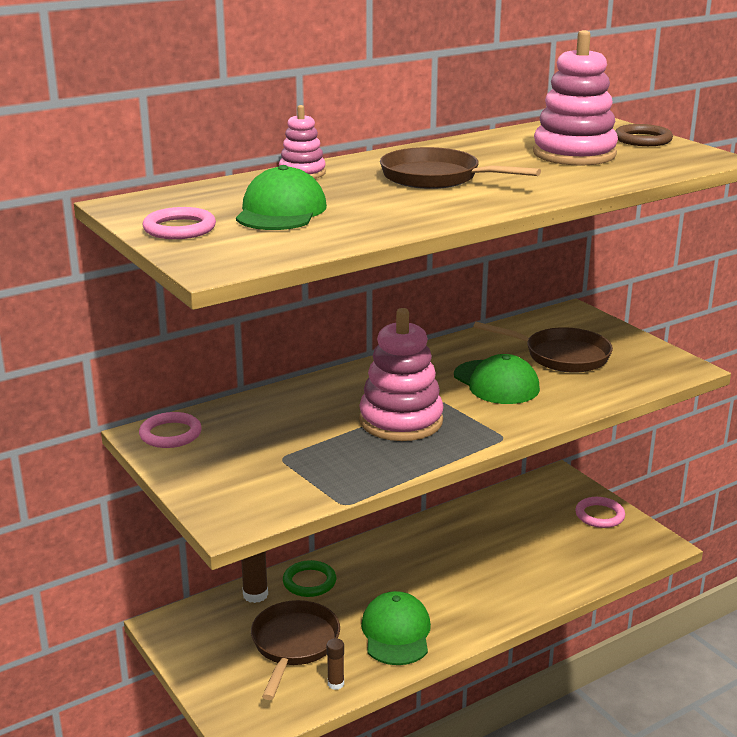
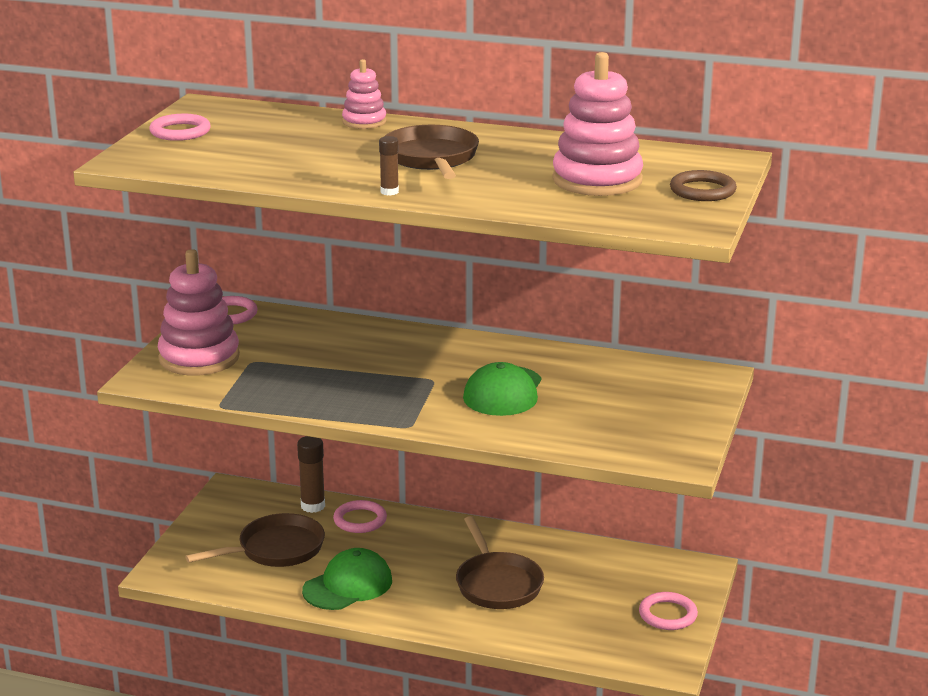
camera: 50 degrees right, 0 degrees up
green cap [236,165,327,230] -> none
green ring [283,560,336,597] -> pink ring [333,500,387,533]
brown glue stick [327,638,344,690] -> brown glue stick moved to [379,136,399,196]
pink stacking toy [359,308,444,441] -> pink stacking toy moved to [158,249,240,376]
brown pan [473,322,613,373] -> brown pan moved to [456,516,544,609]

